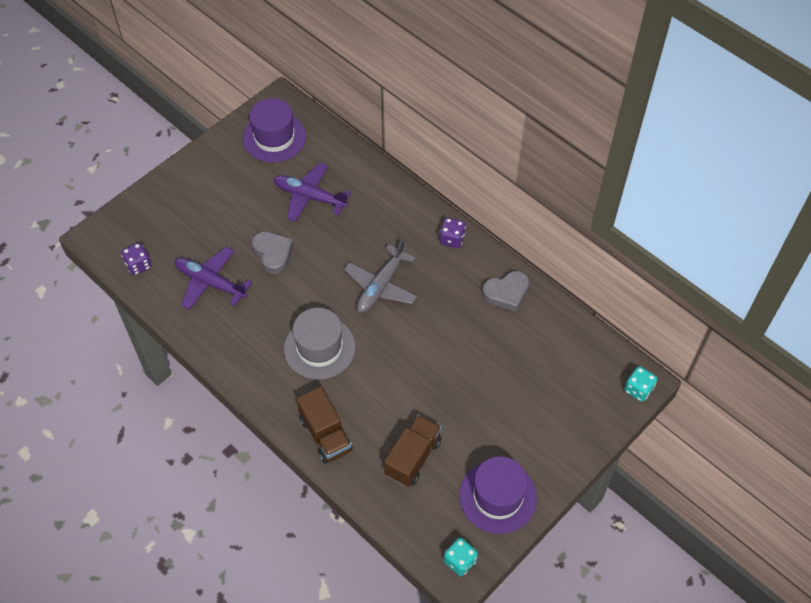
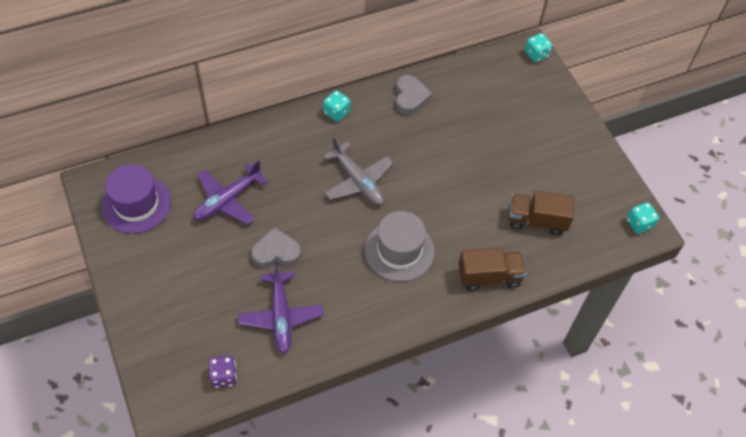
camera: 70 degrees left, 0 degrees up
purple plane [175,247,253,310] -> purple plane turned 60 degrees counterclockwise [238,262,324,354]
brown truck [384,414,442,487] -> brown truck turned 45 degrees counterclockwise [508,191,574,236]
purple dice [440,217,466,248] -> turquoise dice [323,90,350,122]
purple hat [459,456,537,534] -> none

